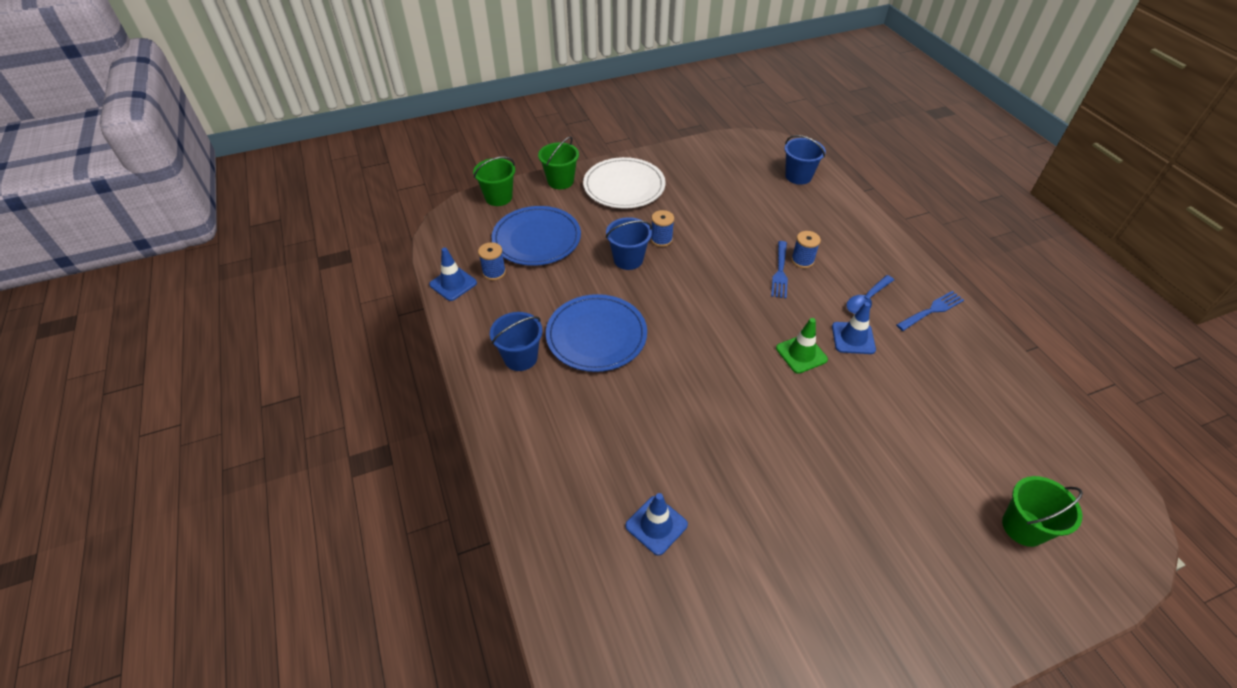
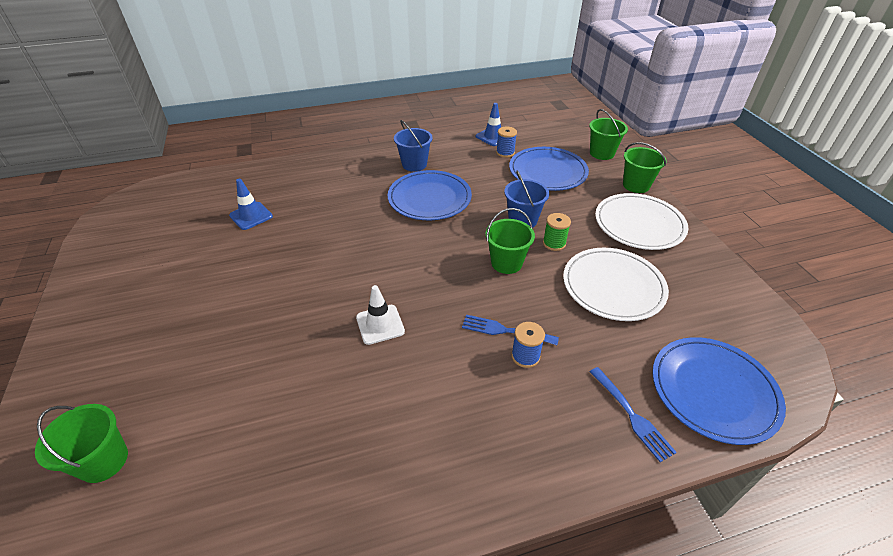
camera: 95 degrees right, 5 degrees down
blue spool [651,210,674,247] -> green spool [543,213,571,251]
green traffic cone [776,318,828,374] -> white traffic cone [356,285,405,345]
blue bucket [784,135,826,185] -> blue plate [652,337,786,445]
blue traffic cone [832,302,876,354] -> none
blue spoon [847,275,894,314] -> none
blue fork [896,291,964,331] -> blue fork moved to [590,367,677,462]
none -> green bucket [485,208,535,274]
none -> white plate [563,248,669,321]

